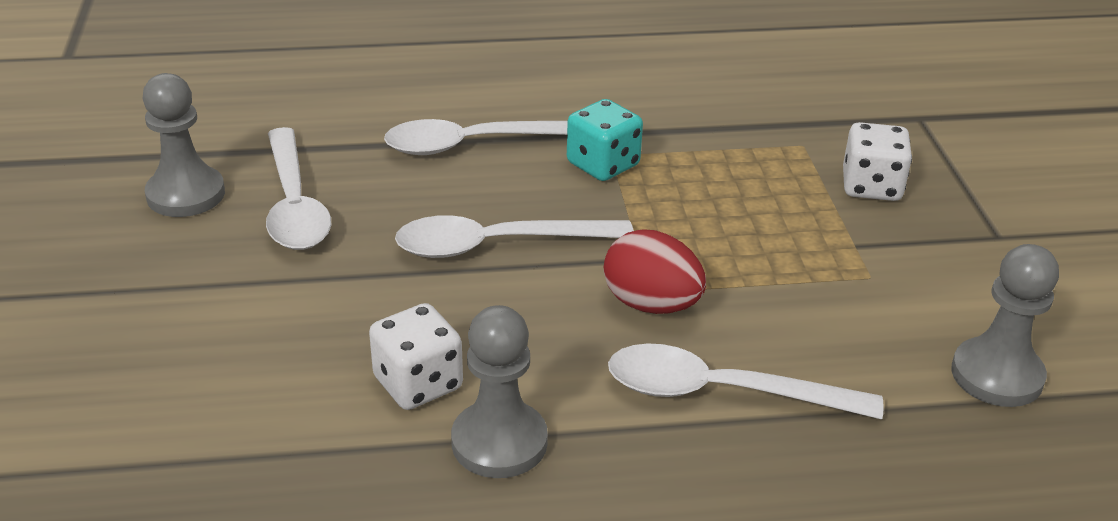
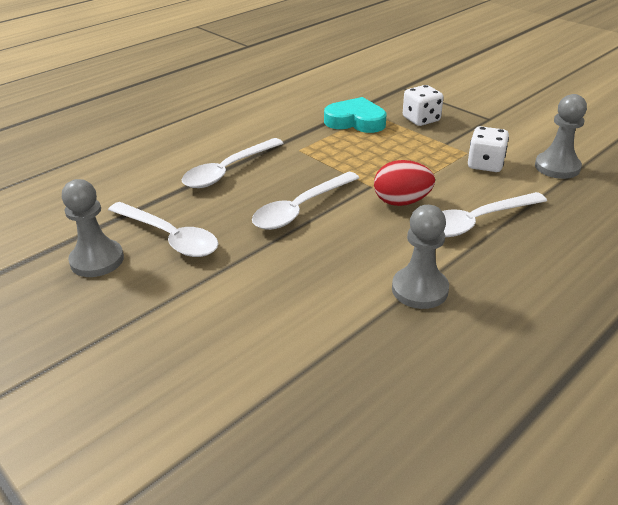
camera: 35 degrees left, 0 degrees up
white dice [369,303,463,410] -> white dice moved to [468,126,509,172]
turquoise dice [567,99,643,181] -> none
none -> turquoise heart [324,97,386,133]

